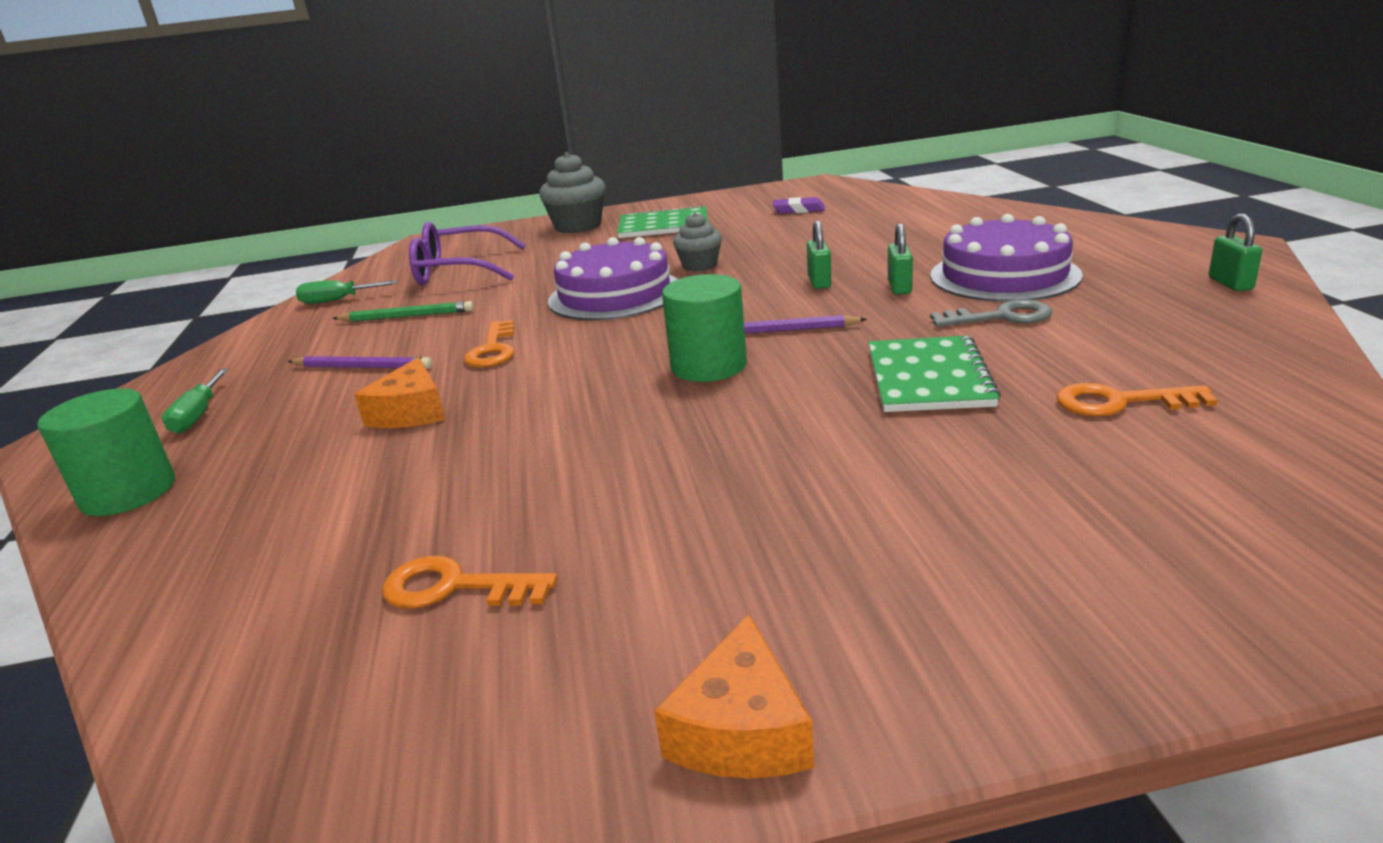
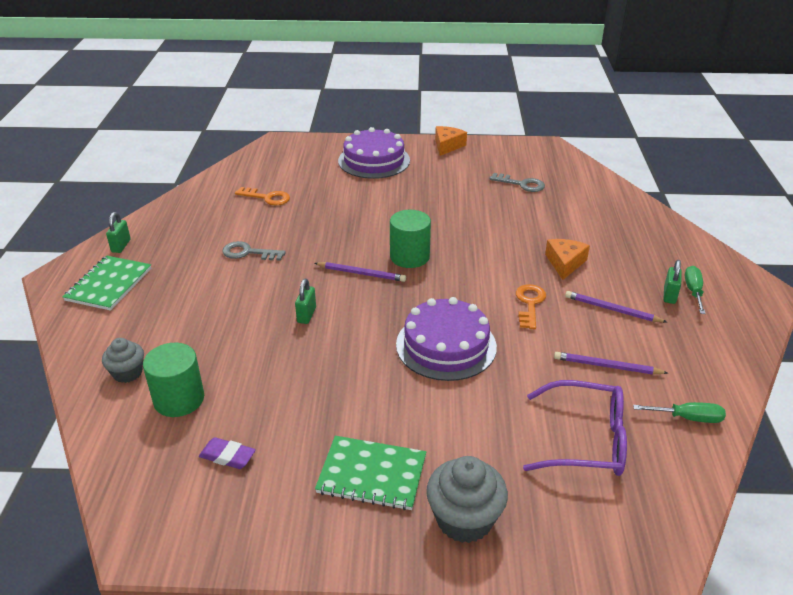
camera: 170 degrees left, 10 degrees up
green cylinder [37,388,175,516] -> green cylinder moved to [143,343,204,417]
green pencil [332,301,474,322] -> purple pencil [554,352,668,374]
orange key [382,556,557,609] -> grey key [489,173,545,192]
grey cupcake [673,212,722,272] -> grey cupcake moved to [102,338,144,383]
green notebook [868,335,1001,412] -> green notebook moved to [63,255,151,311]
green padlock [888,223,913,295] -> green padlock moved to [663,260,682,304]
purple cake [930,214,1083,302] -> purple cake moved to [338,127,410,179]

